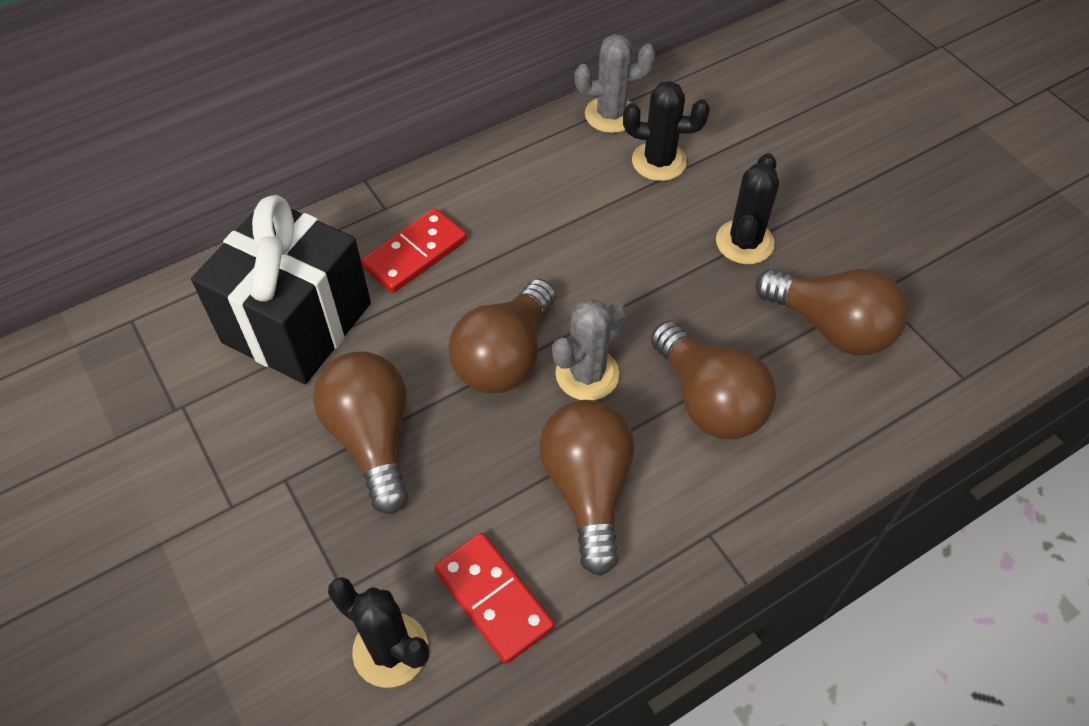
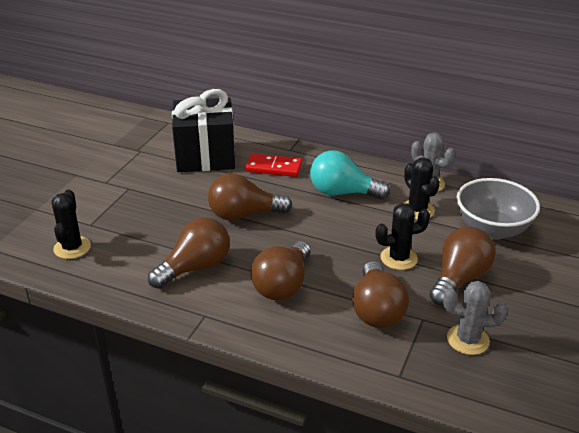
camera: 55 degrees right, 20 degrees down
brown light bulb [313,352,408,514] -> brown light bulb moved to [429,227,496,306]
red domino [434,533,554,664] -> none
grey cactus [552,299,627,400] -> grey cactus moved to [443,281,507,355]
none -> turquoise light bulb [310,150,390,199]
none -> grey bowl [457,178,540,240]

